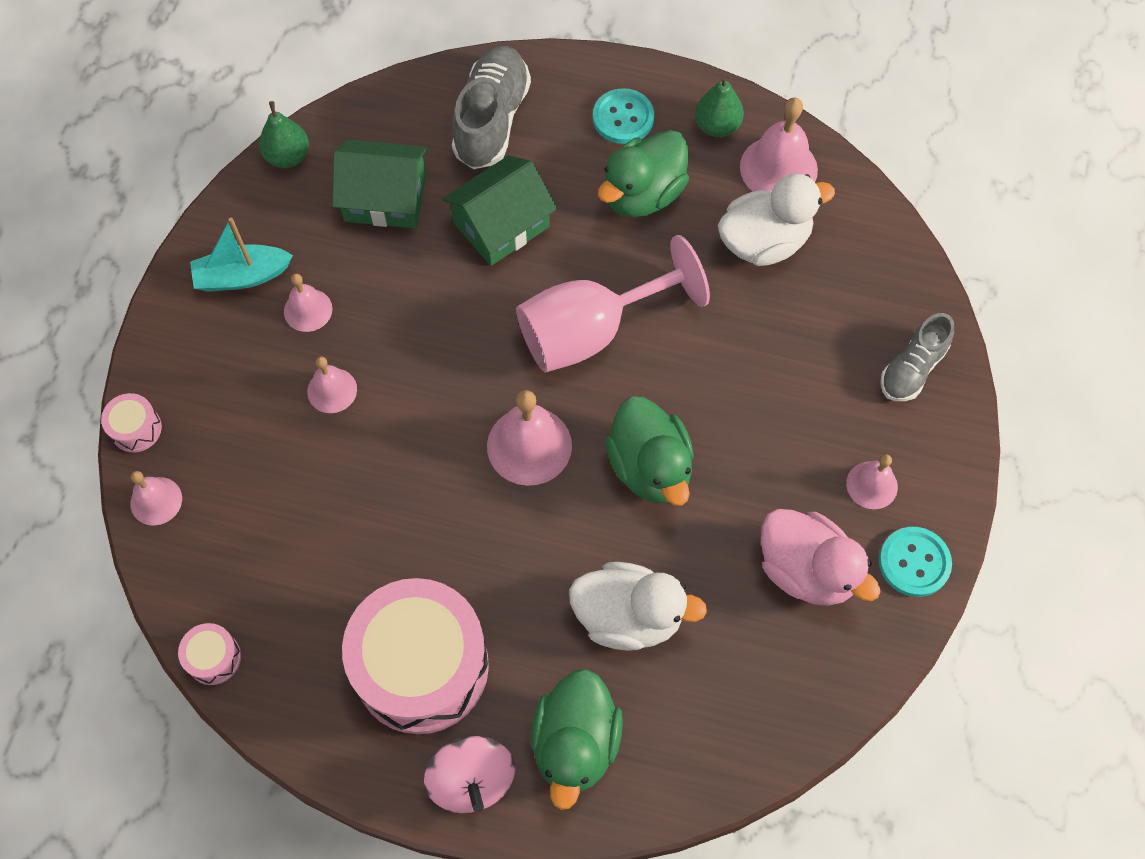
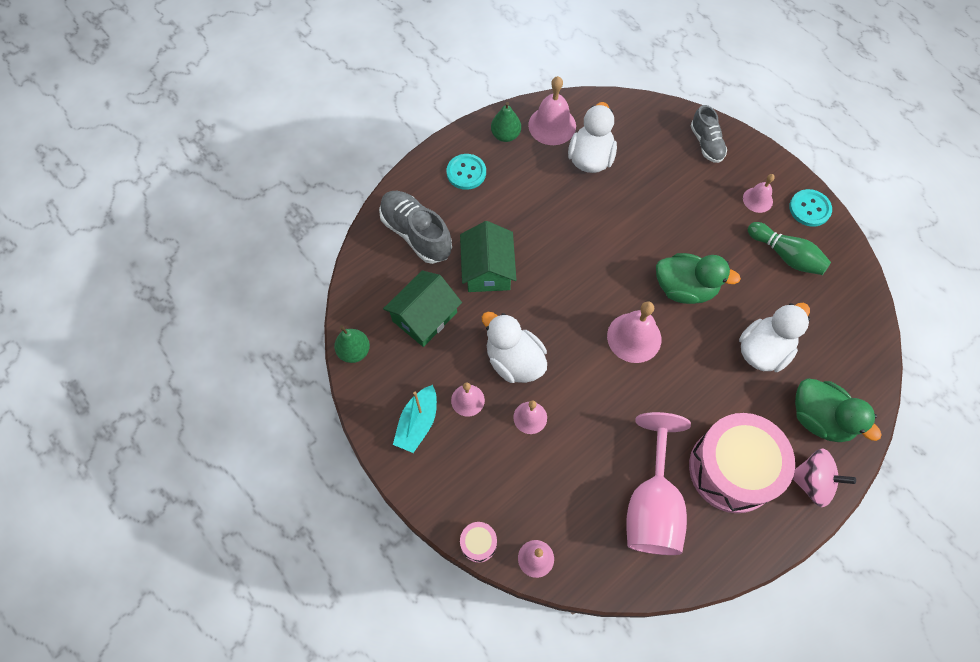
camera: 55 degrees left, 0 degrees up
pink drum [178,623,241,685] -> none
pink goblet [516,235,710,373] -> pink goblet moved to [626,412,691,555]
green duck [598,130,689,217] -> none
pink duck [761,509,881,606] -> green bowling pin [748,222,831,275]
none -> white duck [482,312,547,383]

